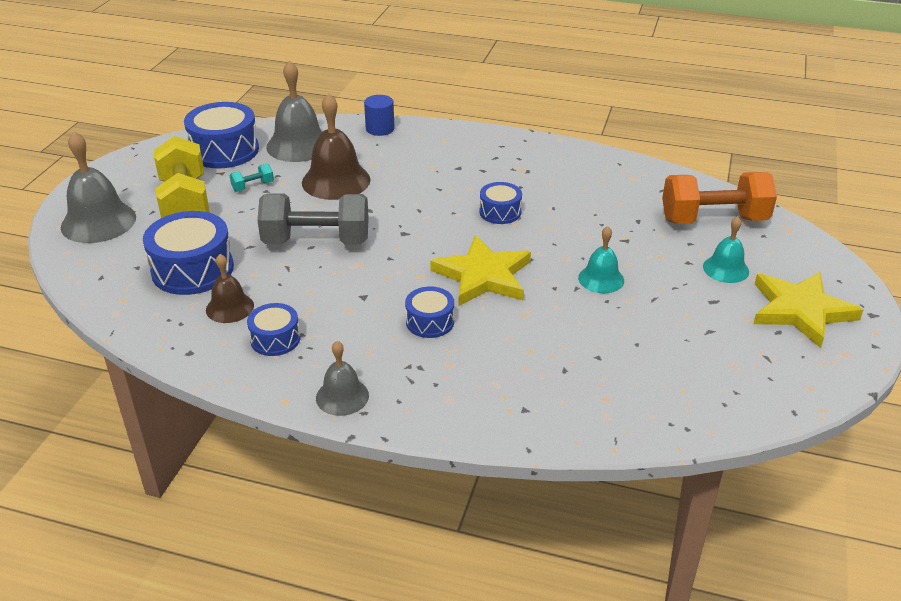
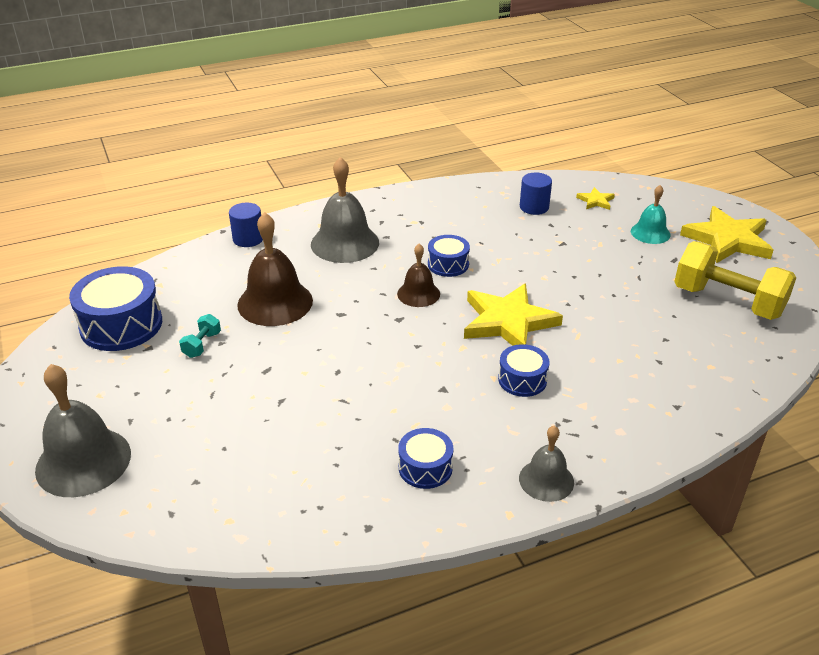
camera: 40 degrees left, 0 degrees up
blue drum [143,211,234,295] -> none
yellow dumbbell [154,136,209,218] -> yellow dumbbell moved to [674,241,797,320]
brown bell [206,254,254,323] -> brown bell moved to [397,244,440,307]
grey dumbbell [257,193,369,244] -> none
grey bell [266,60,322,162] -> grey bell moved to [311,157,379,263]
turquoise bell [578,226,624,293] -> none
orange dumbbell [662,172,777,224] -> yellow star [576,187,615,210]
none -> blue cylinder [520,173,552,215]

